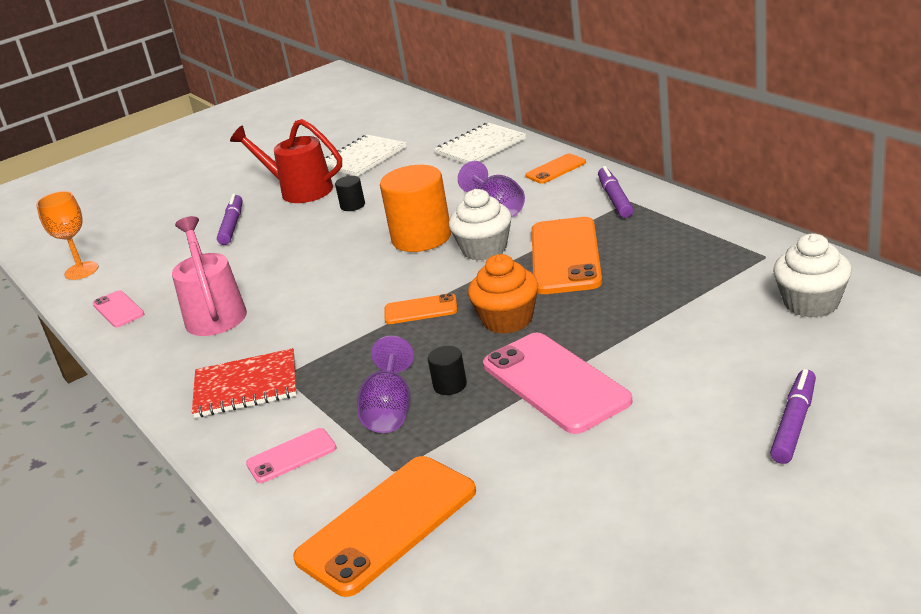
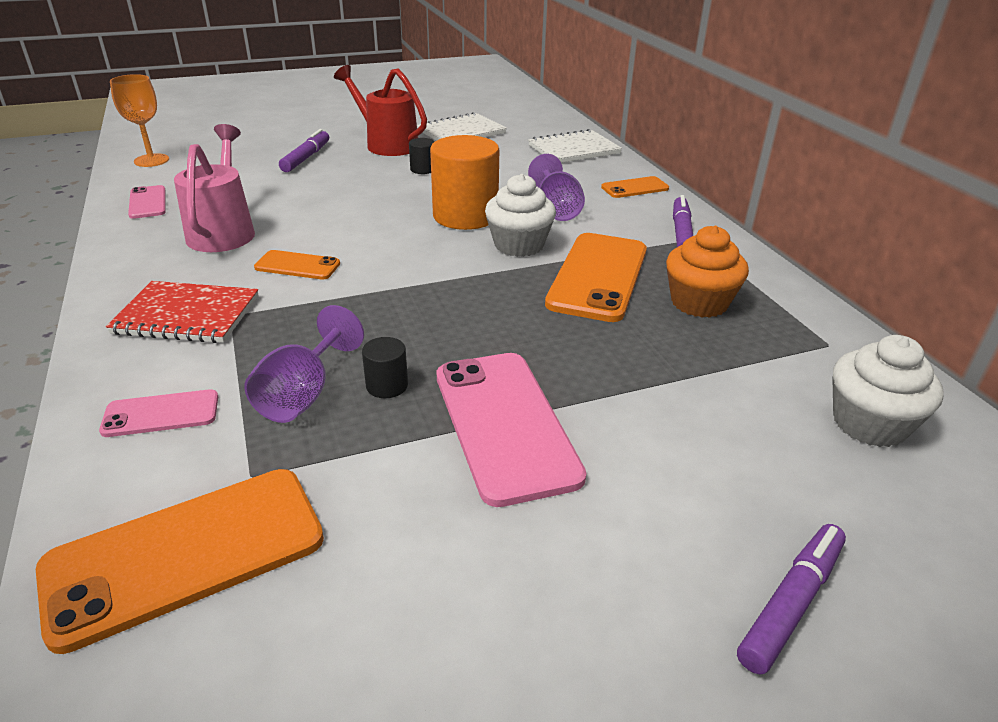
camera: 10 degrees right, 5 degrees up
orange phone [385,293,457,324] -> orange phone moved to [254,250,340,280]
orange cupcake [468,254,538,334] -> orange cupcake moved to [666,226,749,318]

